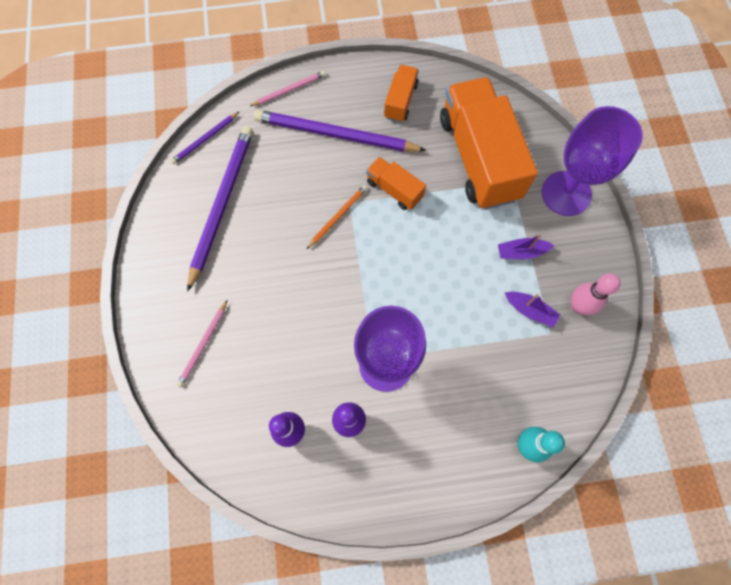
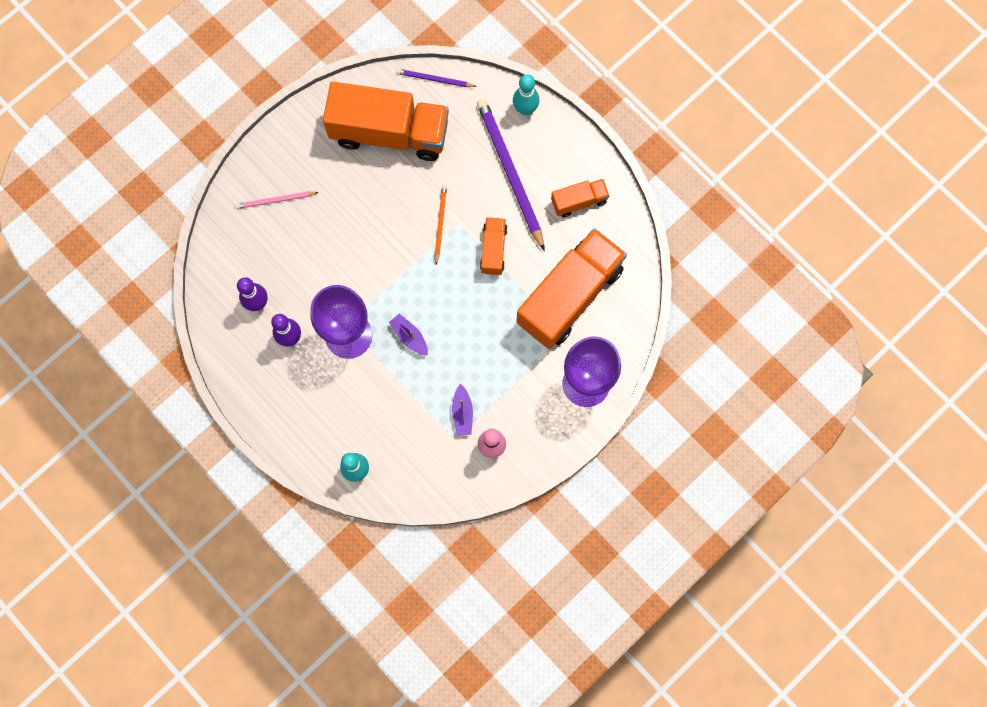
camera: 55 degrees right, 5 degrees up
purple pencil [187,126,253,292] -> orange truck [323,82,449,161]
pink pencil [250,71,325,106] -> turquoise bowling pin [513,74,539,115]
orange pencil [307,185,367,249] -> orange pencil turned 90 degrees counterclockwise [434,185,447,264]
purple boat [498,234,554,259] -> purple boat moved to [389,314,428,356]

